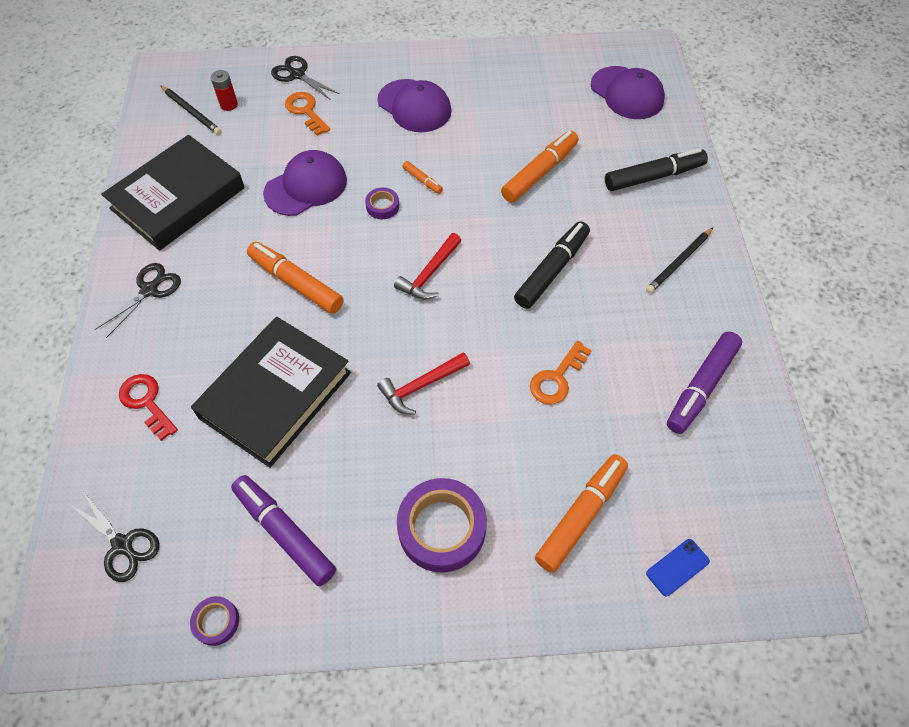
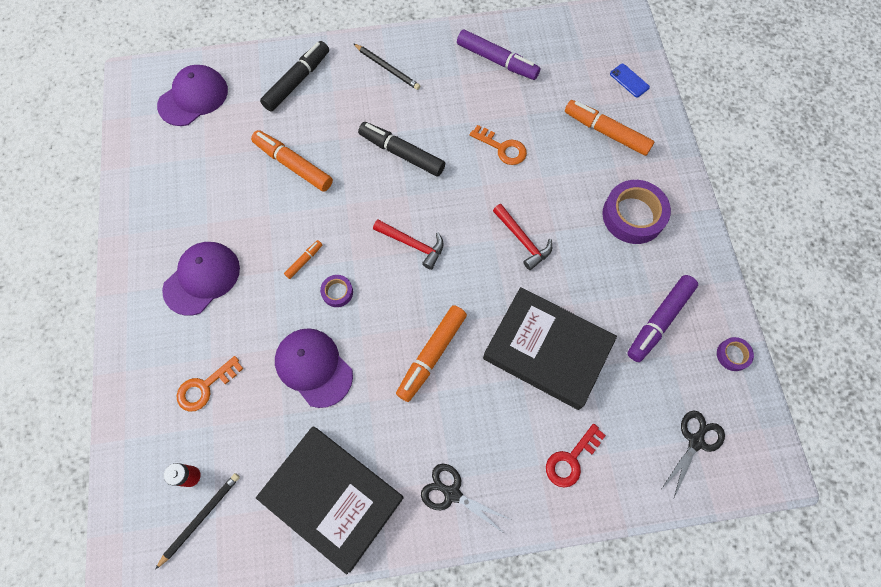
camera: 95 degrees left, 10 degrees up
black scissors [271,56,340,100] -> none
black marker [605,148,708,191] -> black marker turned 60 degrees clockwise [260,41,329,112]

